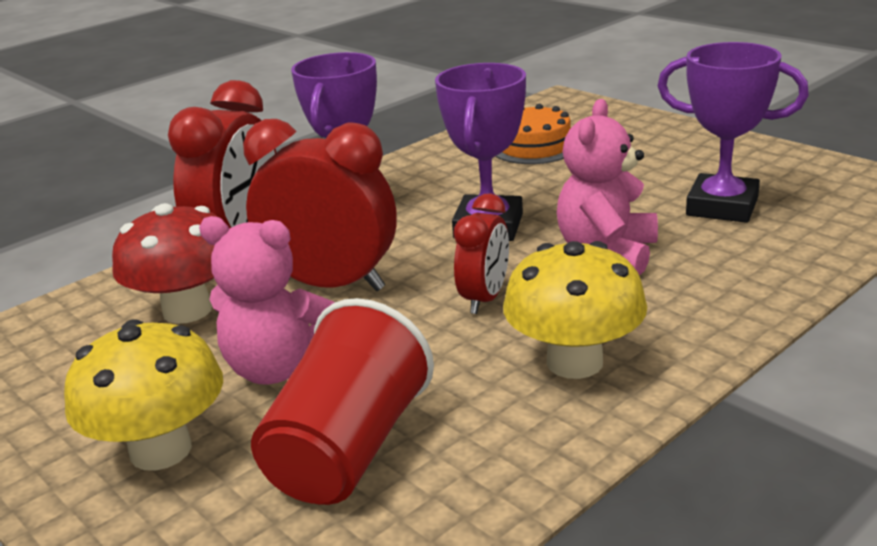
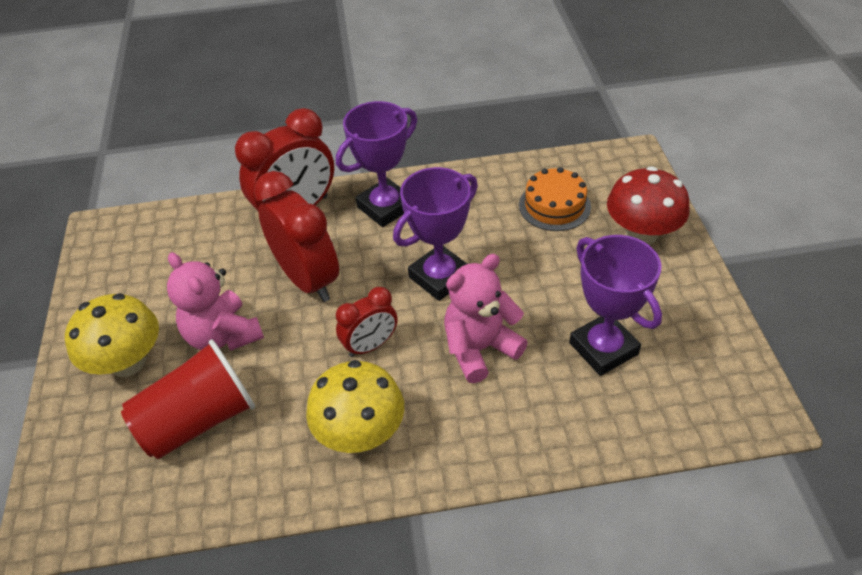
camera: 35 degrees right, 20 degrees up
red mushroom [112,203,218,324] -> red mushroom moved to [607,166,690,245]

